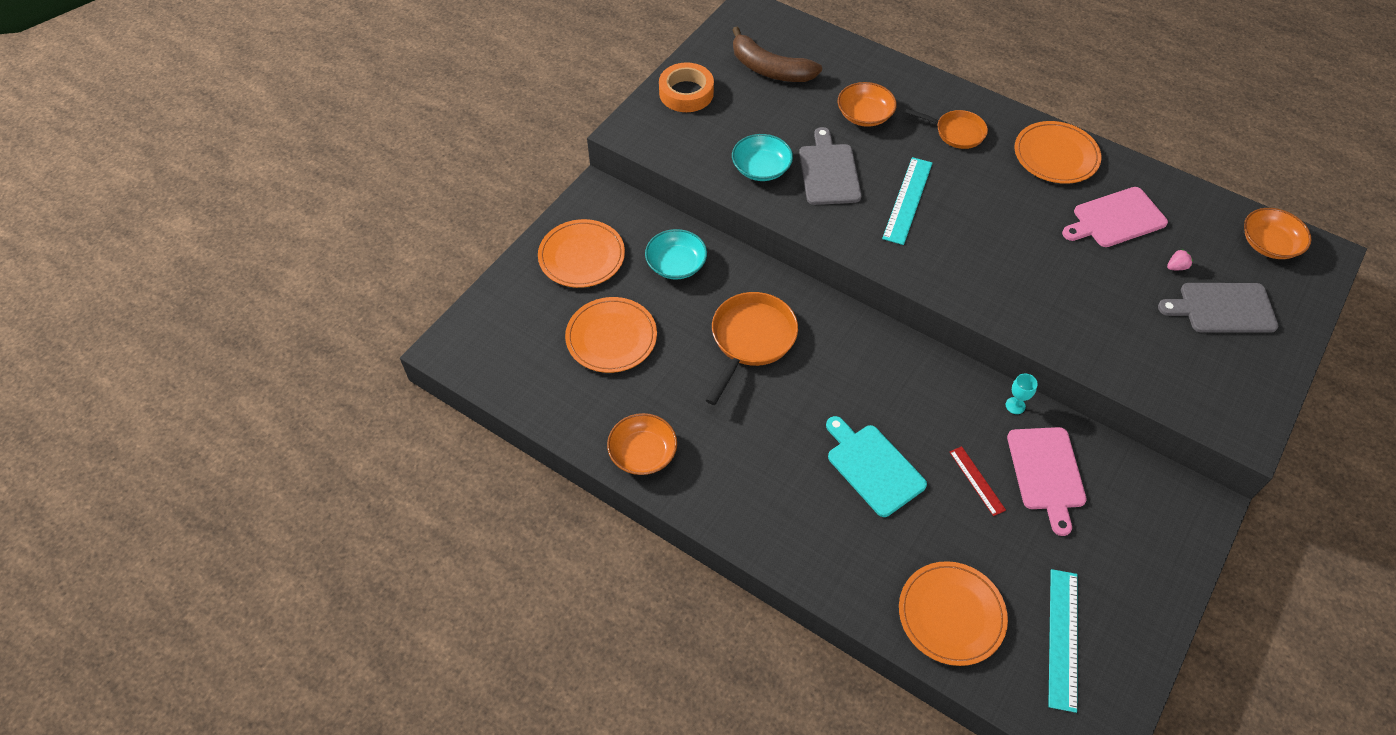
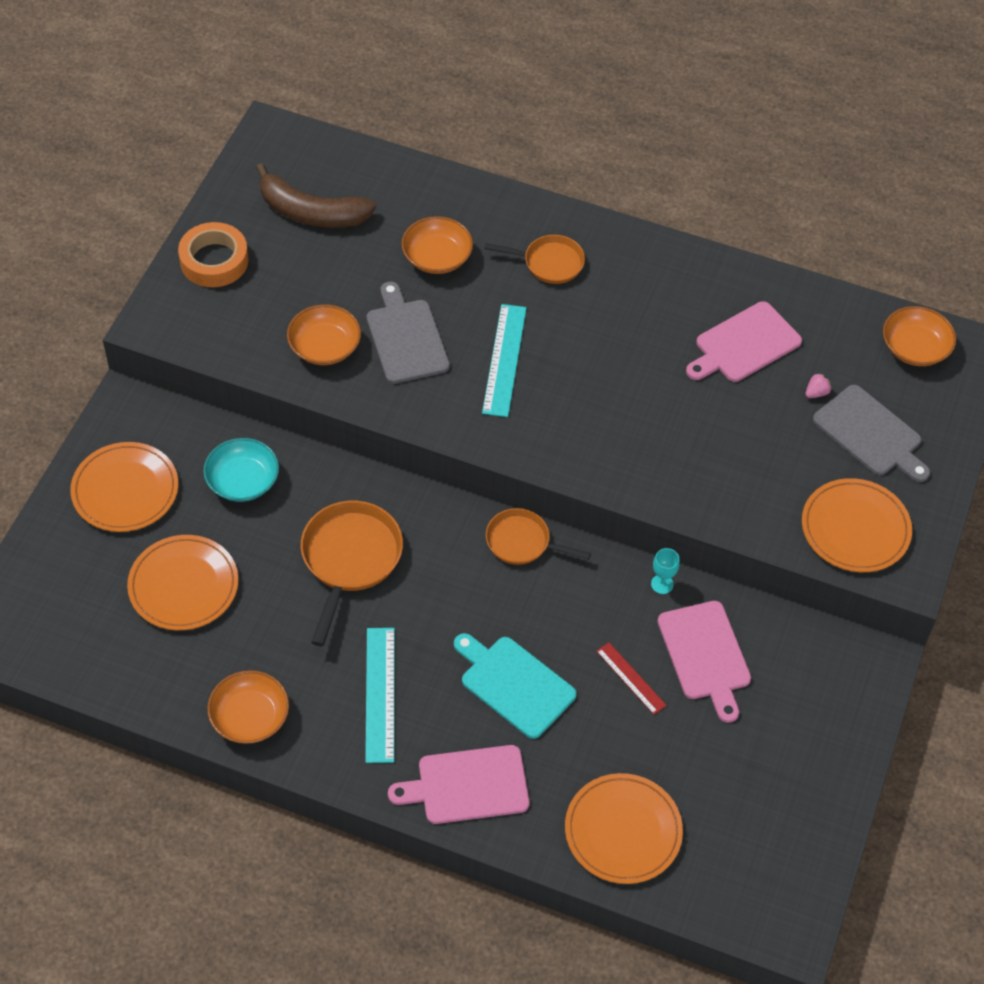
camera: 15 degrees left, 0 degrees up
turquoise bowl [732,134,793,181] -> orange bowl [287,304,361,365]
orange plate [1014,121,1102,184] -> orange plate moved to [802,478,912,572]
turquoise ruler [1048,569,1078,713] -> turquoise ruler moved to [365,628,395,763]
grey cutting board [1158,283,1279,333] -> grey cutting board turned 120 degrees counterclockwise [813,385,930,482]
none -> pink cutting board [388,745,529,824]
none -> orange pan [486,508,591,565]

